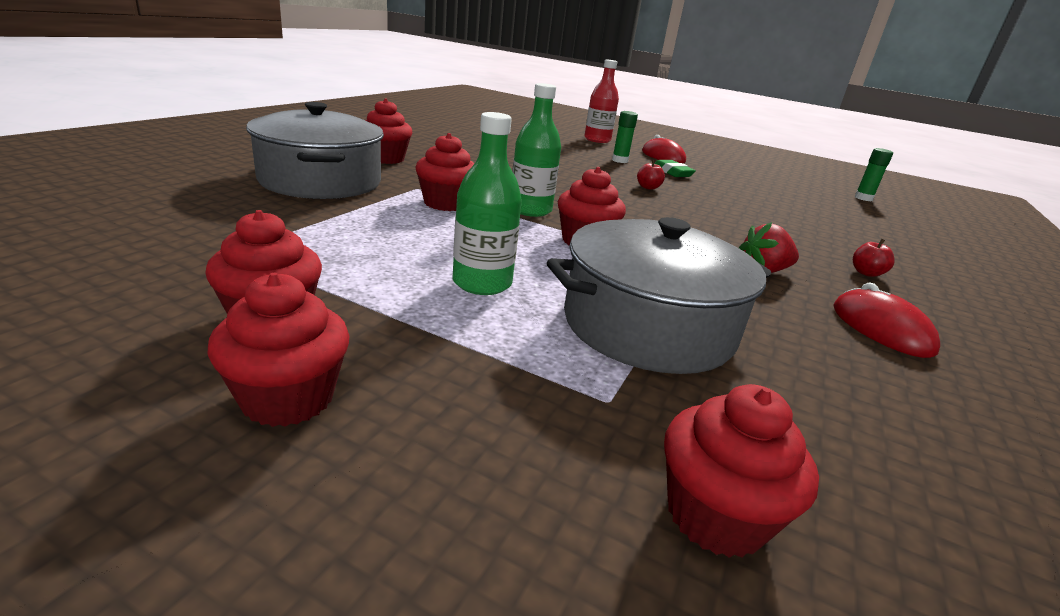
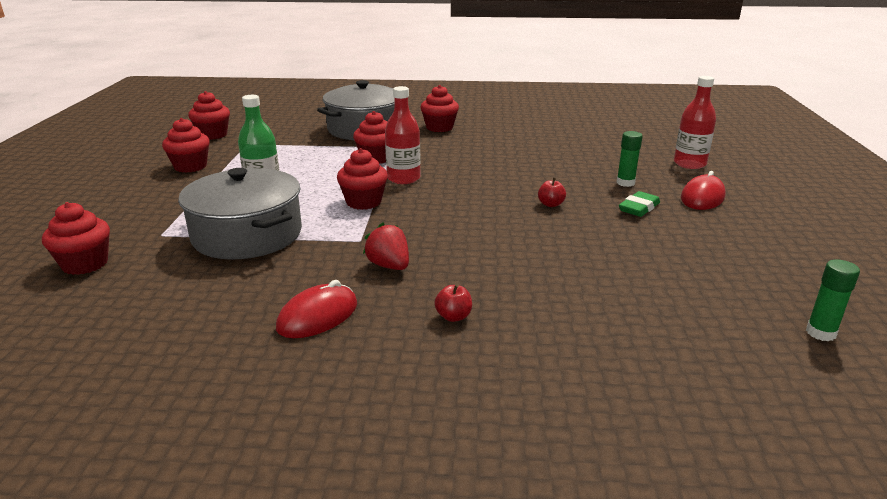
camera: 70 degrees right, 0 degrees up
red cupcake [208,273,350,427] -> red cupcake moved to [188,91,230,140]
green bottle [512,83,561,217] -> red bottle [385,86,421,184]

